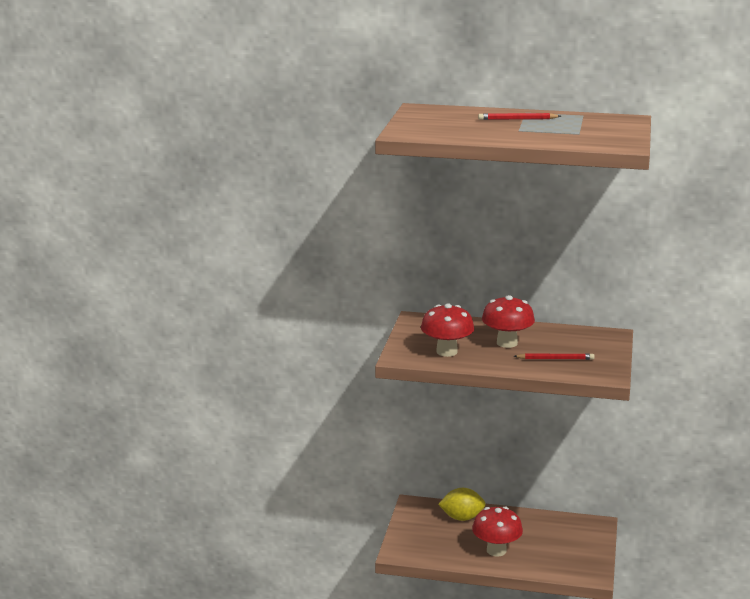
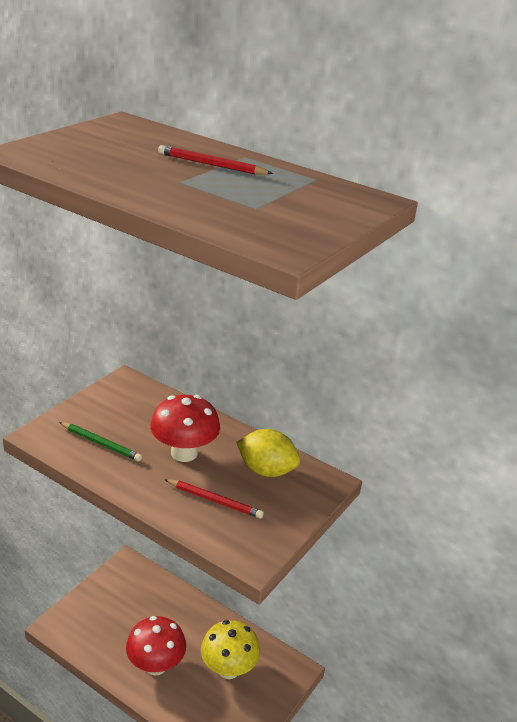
camera: 20 degrees right, 10 degrees up
red mushroom [421,303,474,357] -> green pencil [59,422,142,462]
yellow lemon [438,488,486,521] -> yellow lemon moved to [236,429,300,477]
none -> yellow mushroom [201,620,260,679]

